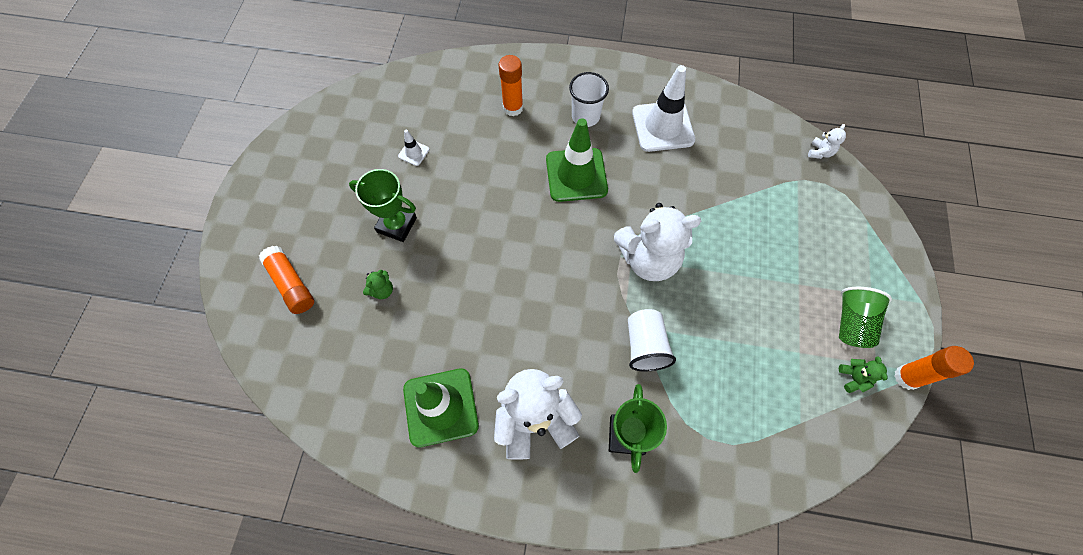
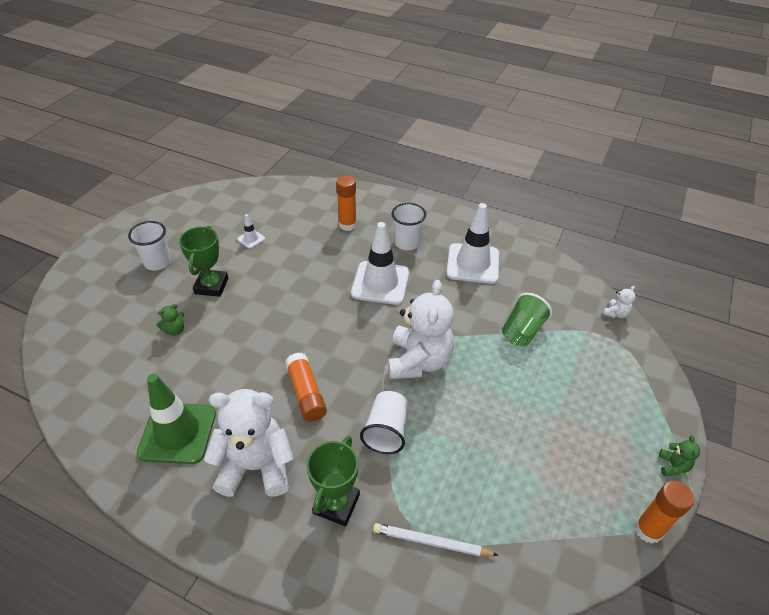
camera: 15 degrees right, 20 degrees down
orange glue stick [259,246,314,314] -> orange glue stick moved to [285,353,327,421]
green trophy [349,169,417,242] -> green trophy turned 60 degrees clockwise [179,226,228,297]
green traffic cone [546,118,608,202] -> white traffic cone [351,222,409,305]
white teddy bear [613,203,701,281] -> white teddy bear turned 90 degrees counterclockwise [388,280,454,379]
green cup [839,287,892,348] -> green cup moved to [502,293,552,346]
green teddy bear [839,356,887,393] -> green teddy bear moved to [659,435,700,476]
none -> white cup [128,221,171,270]
none -> white pencil [373,523,499,556]

